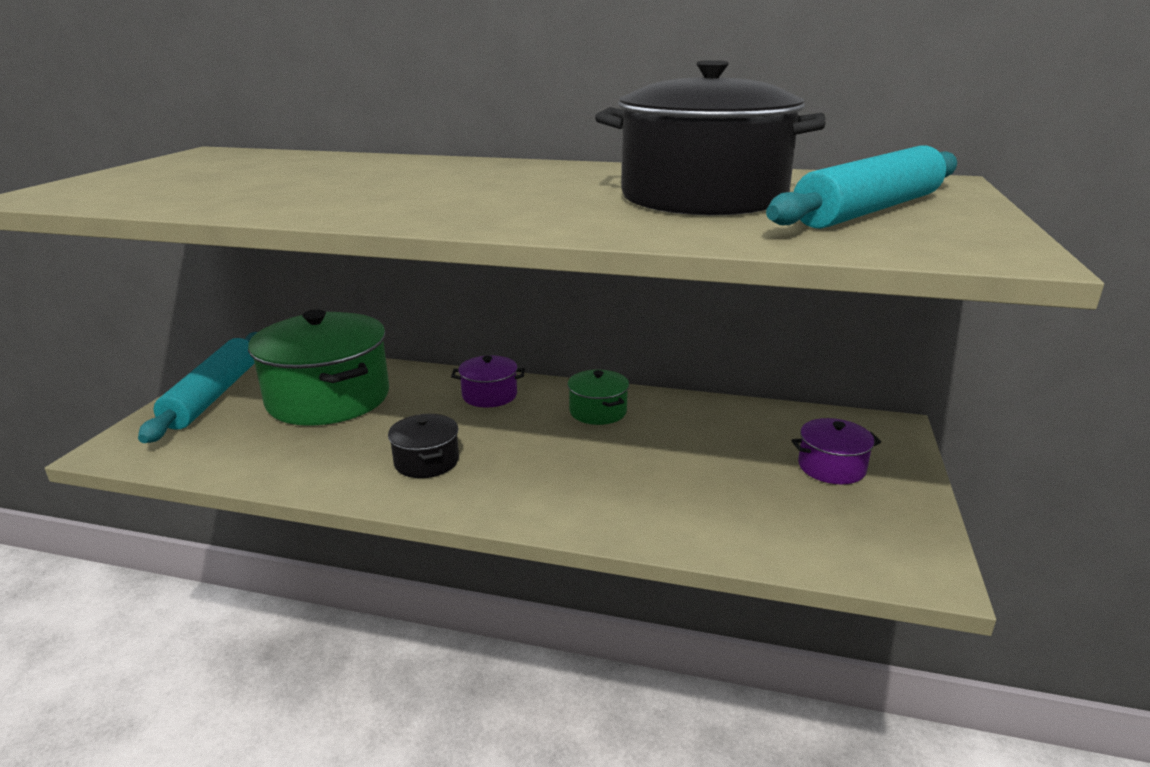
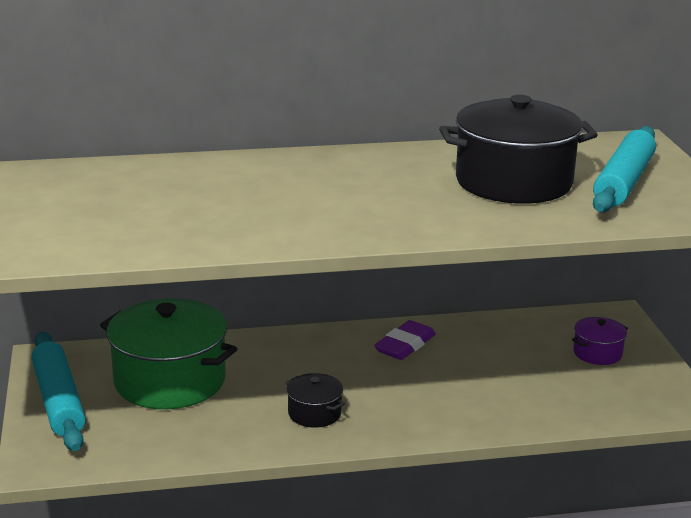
camera: 25 degrees left, 0 degrees up
purple pot [451,355,525,408] -> none
green pot [568,370,629,425] -> purple eraser [374,320,436,360]

